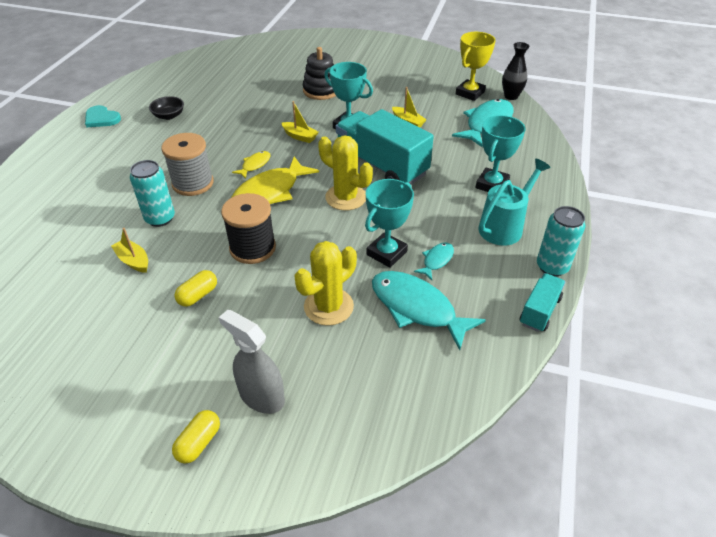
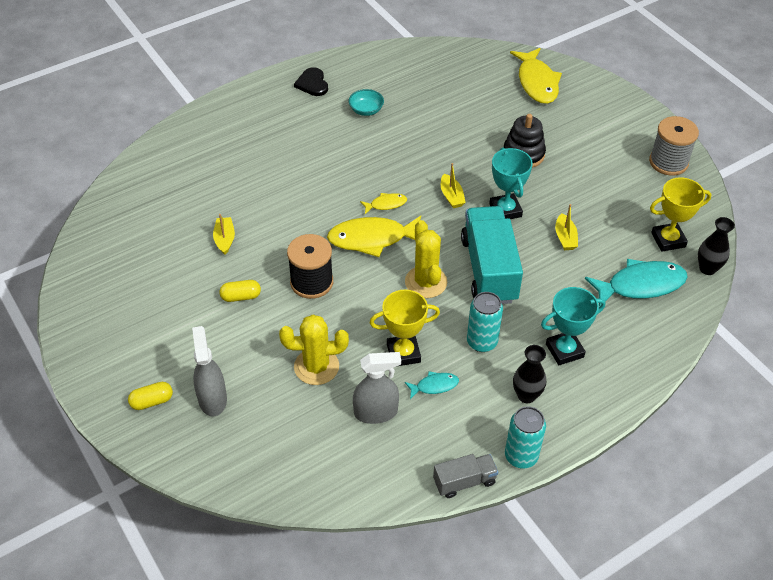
camera: 40 degrees right, 5 degrees up
turquoise heart [85,105,121,128] -> black heart [294,67,328,96]
turquoise can [130,160,175,227] -> turquoise can moved to [467,292,503,352]
black bowl [149,96,184,120] -> turquoise bowl [349,89,384,116]
grey spool [161,133,214,196] -> grey spool moved to [649,116,699,176]
turquoise trophy [365,179,414,268] -> yellow trophy [369,290,440,366]
turquoise fish [372,271,486,350] -> grey spray bottle [353,352,401,424]
turquoise watering can [479,159,550,245] -> black vase [513,345,546,403]
turquoise truck [520,273,565,332] -> grey truck [433,454,498,498]
none -> yellow fish [510,48,562,104]

